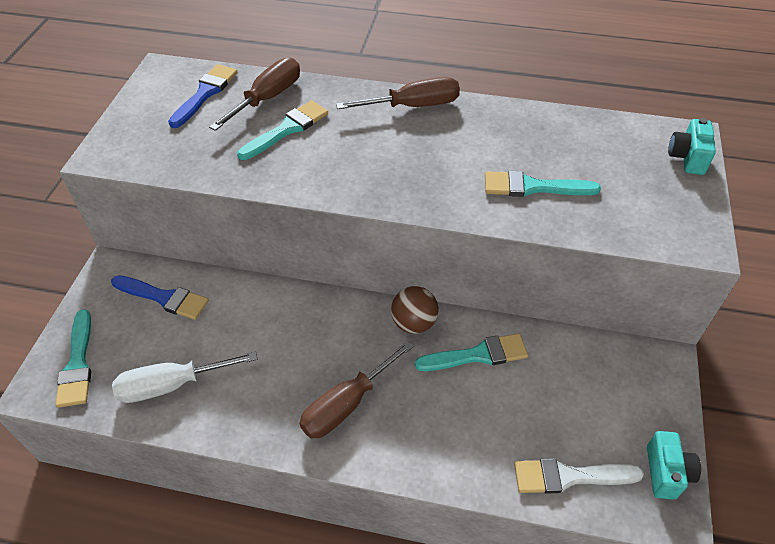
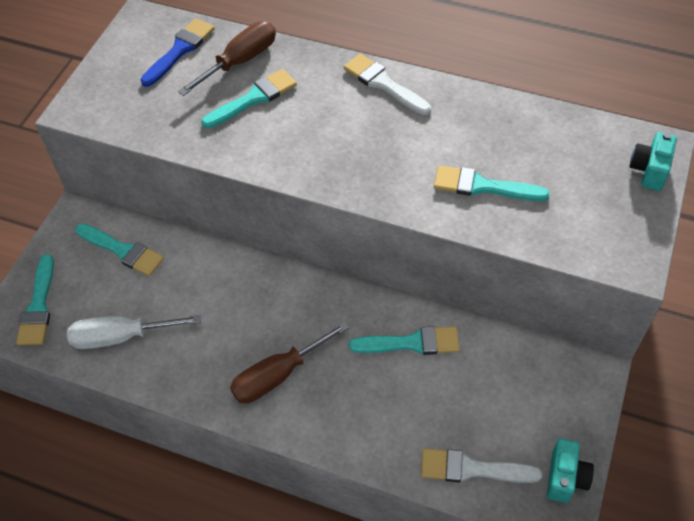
camera: 10 degrees right, 5 degrees up
blue brush [111,275,209,320] -> turquoise brush [75,224,164,276]
brown screwdriver [336,77,460,109] -> white brush [343,54,431,115]
brown ball [391,286,439,334] -> none

